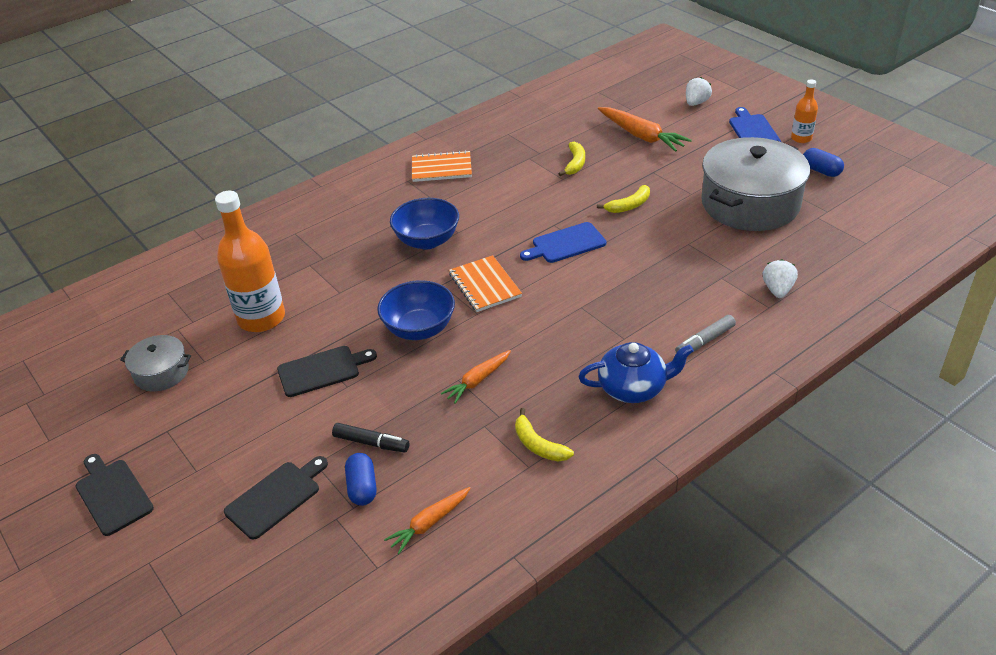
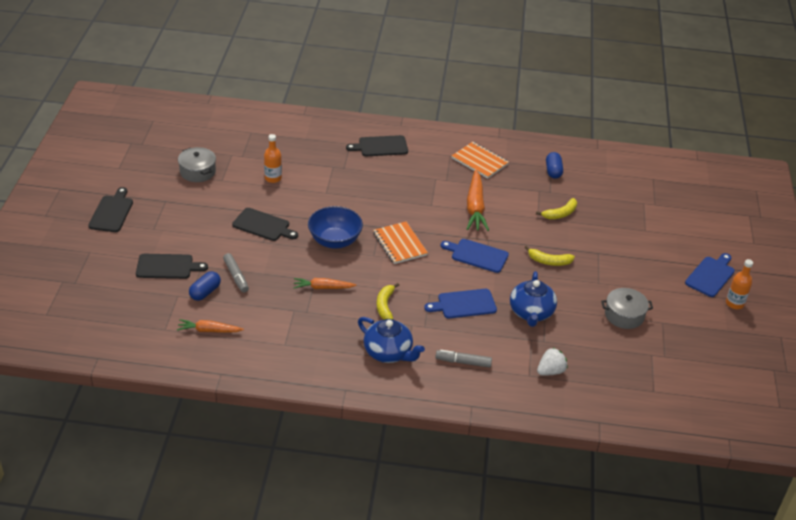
camera: 40 degrees right, 0 degrees up
orange bottle [215,191,285,332] -> orange bottle [264,134,282,183], size x0.51
black marker [332,423,409,453] -> grey marker [223,253,249,292]
blue bowl [390,198,459,250] -> none
orange notebook [449,255,522,312] -> orange notebook turned 45 degrees counterclockwise [373,222,428,264]
yellow banana [515,408,574,462] -> yellow banana moved to [377,283,399,320]
orange carrot [598,107,692,152] -> orange carrot moved to [467,170,489,231]
white strawberry [686,77,712,106] -> none
grey pot [701,137,810,231] -> grey pot [601,288,653,329], size x0.48
blue capsule [803,148,844,177] -> blue capsule moved to [546,152,563,179]
none -> black cutting board [346,135,408,156]
none -> blue cutting board [424,289,497,318]
none -> blue teapot [510,271,557,327]

